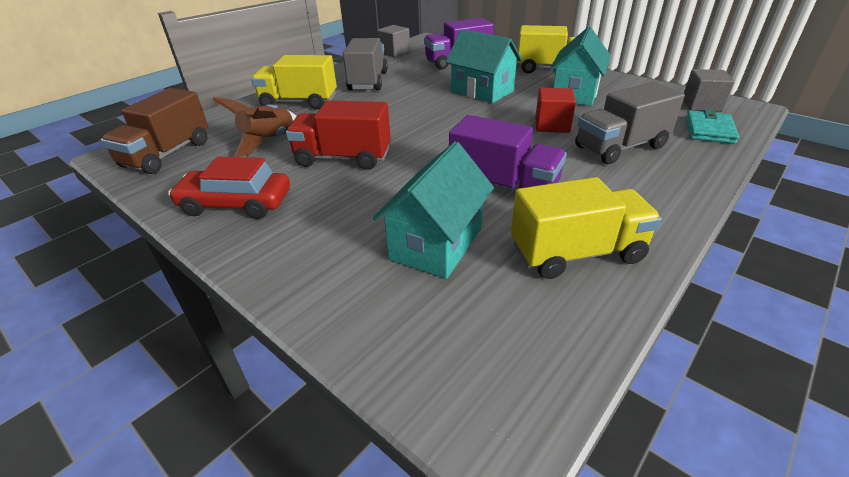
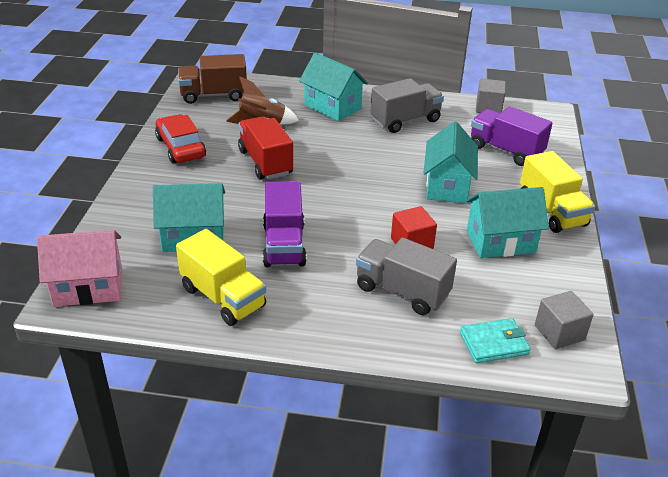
camera: 55 degrees right, 0 degrees up
yellow truck [251,55,337,109] -> turquoise house [299,52,368,121]
none -> pink house [37,230,122,307]

